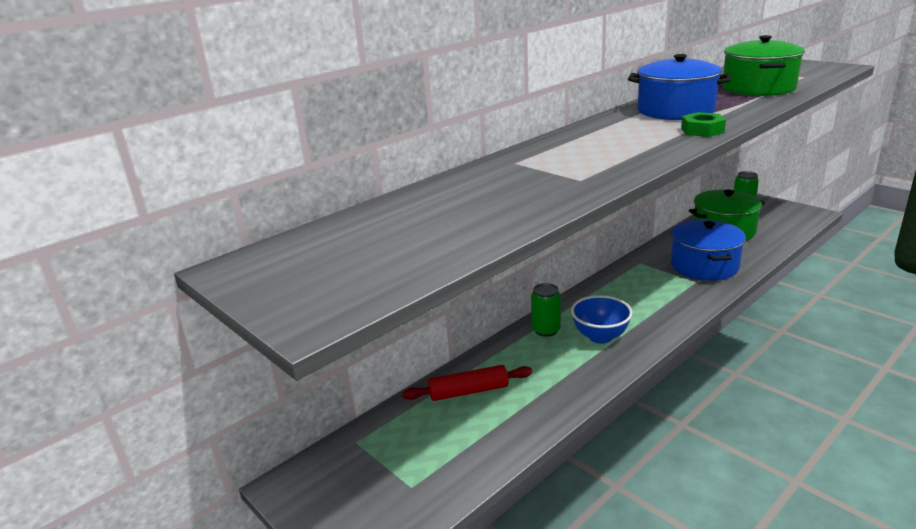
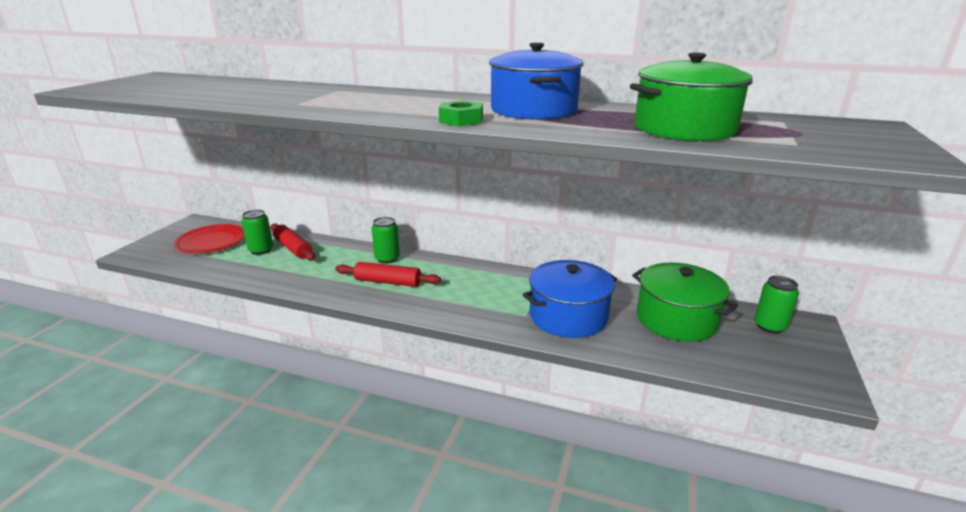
camera: 60 degrees right, 0 degrees up
blue bowl [571,295,632,344] -> red rolling pin [335,262,441,287]
none -> red plate [174,224,245,254]
none -> green can [241,209,273,255]

